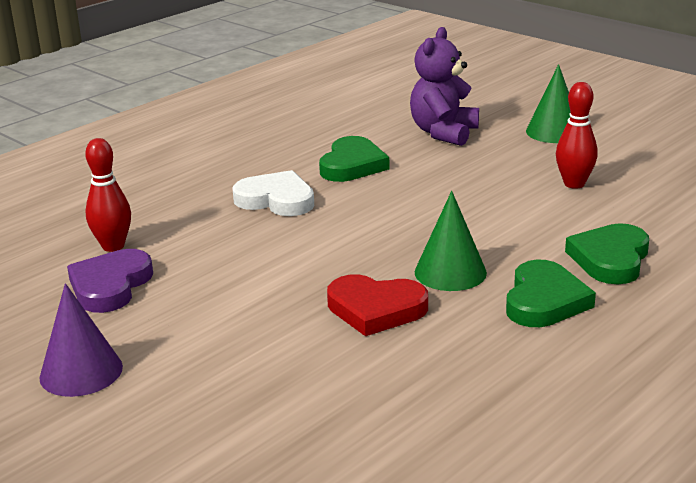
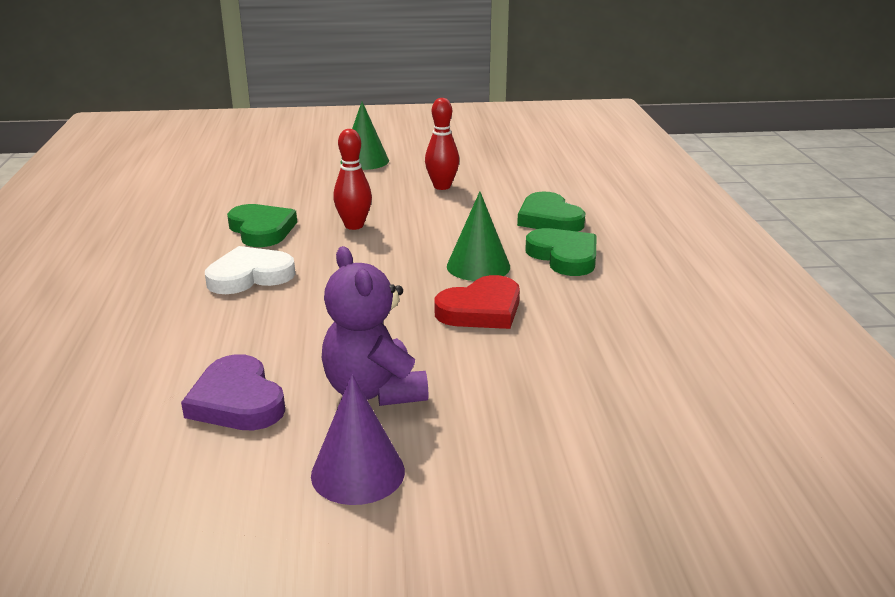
camera: 50 degrees left, 0 degrees up
red bowling pin [85,138,131,252] -> red bowling pin moved to [333,129,372,230]
purple teddy bear [410,27,479,146] -> purple teddy bear moved to [322,246,429,406]

